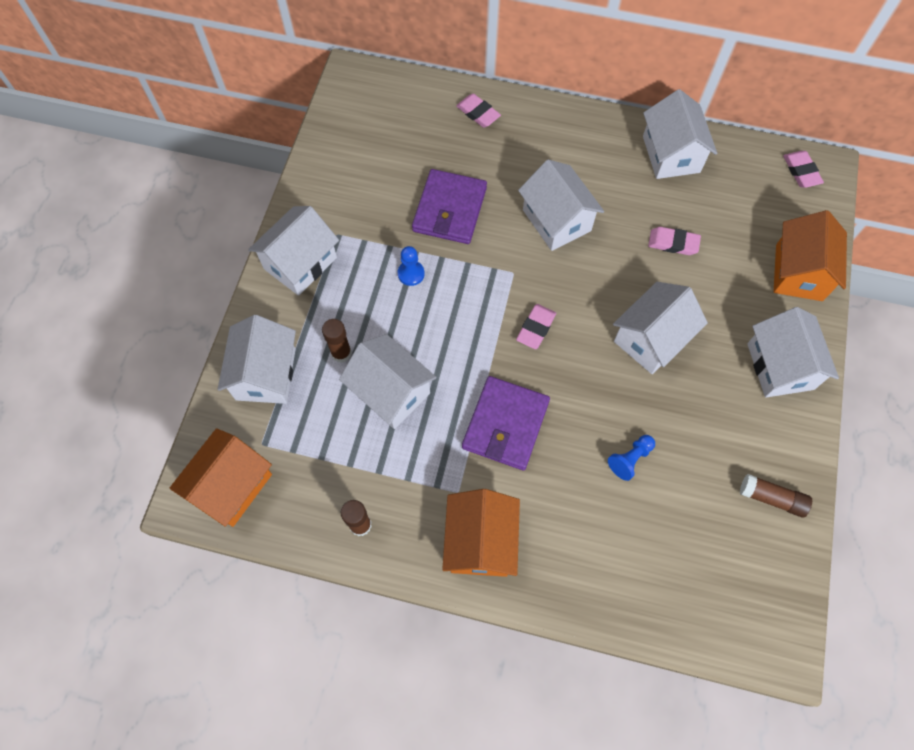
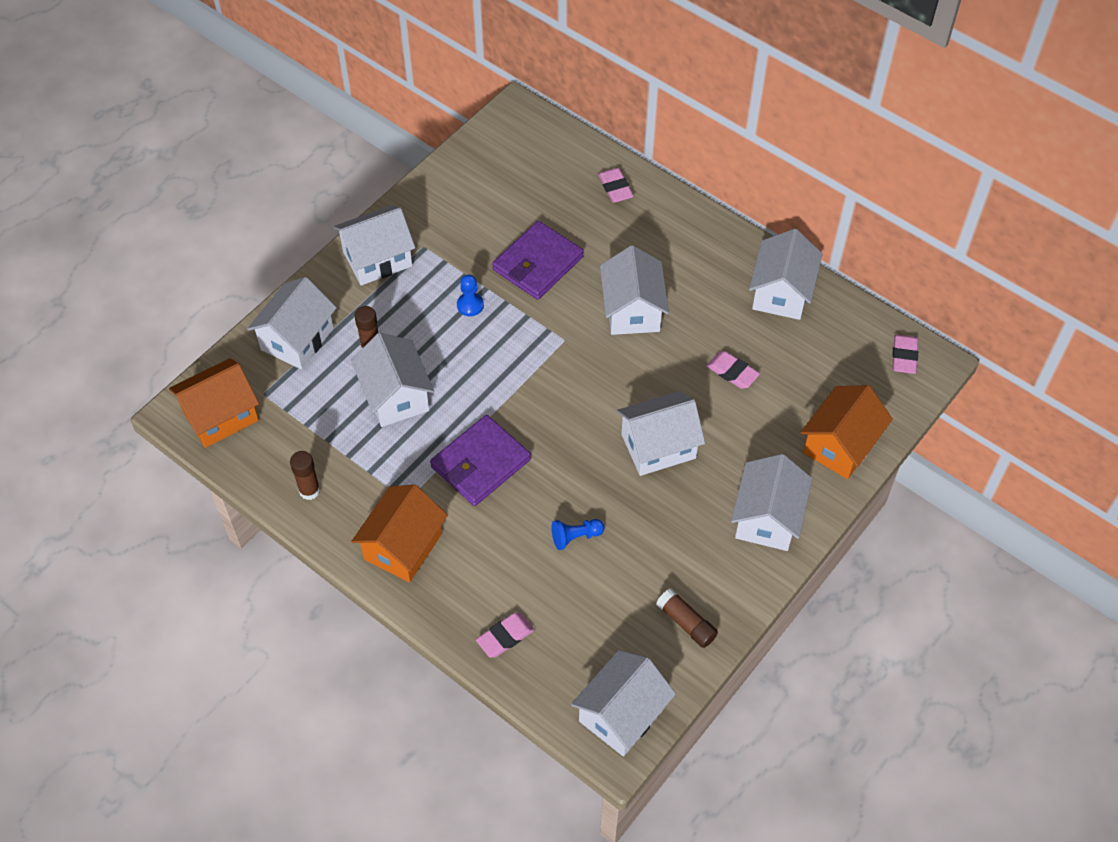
camera: 25 degrees right, 10 degrees down
pink eraser [516,304,556,349] -> pink eraser moved to [476,612,535,658]
none -> white house [571,650,676,757]

